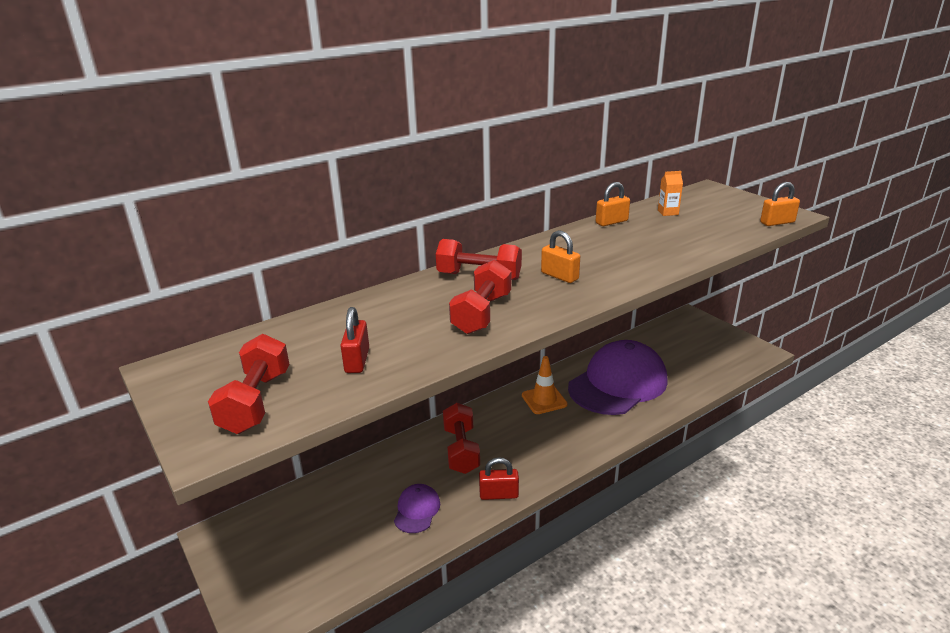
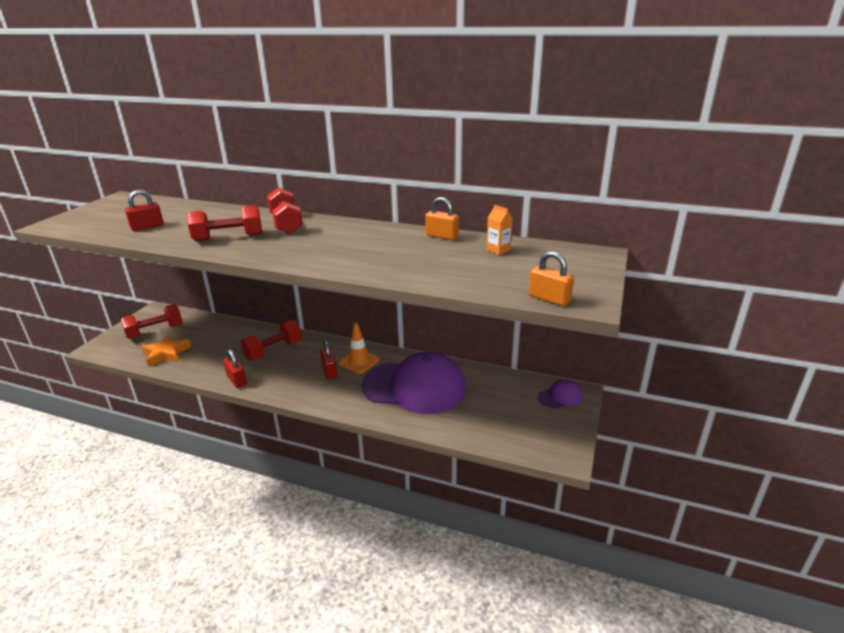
camera: 55 degrees right, 0 degrees up
red dumbbell [208,334,289,434] -> red dumbbell moved to [121,304,183,339]
purple cap [394,484,440,533] -> purple cap moved to [538,379,583,409]
orange padlock [541,230,580,283] -> none
none -> orange star [141,335,191,367]
none -> red padlock [320,341,337,380]

